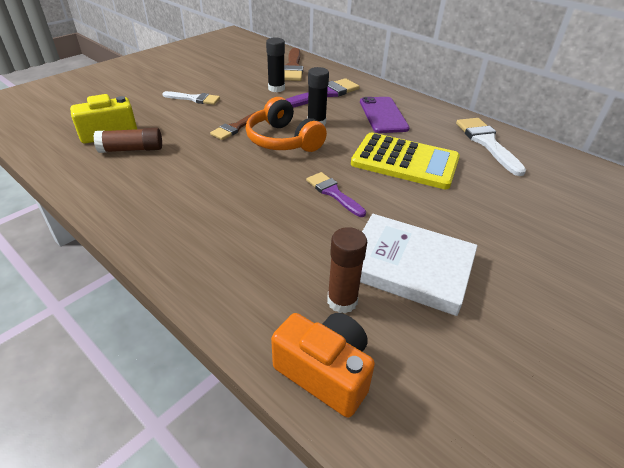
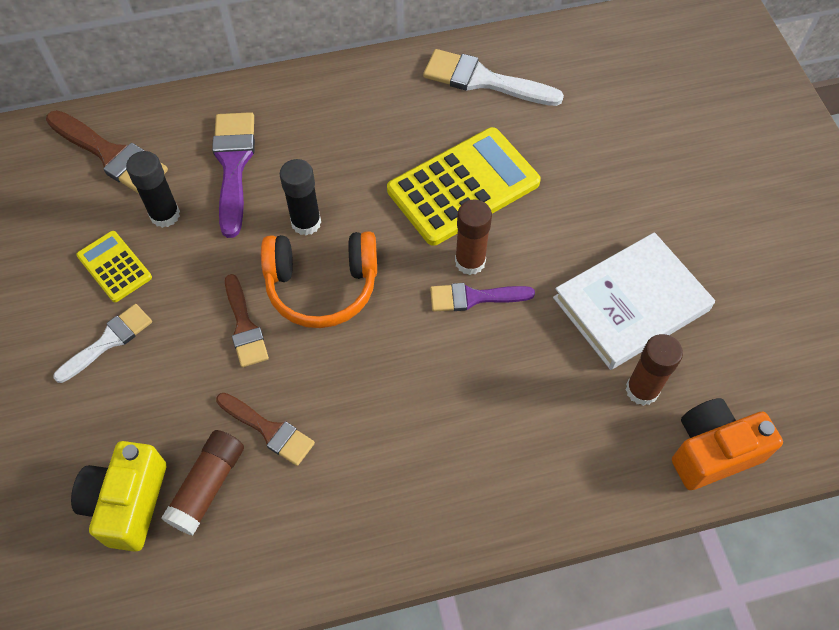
camera: 55 degrees left, 20 degrees up
purple phone [360,97,410,133] -> none
none -> yellow calculator [76,231,152,302]
none -> brown brush [216,393,315,466]
none -> brown glue stick [455,200,492,275]

